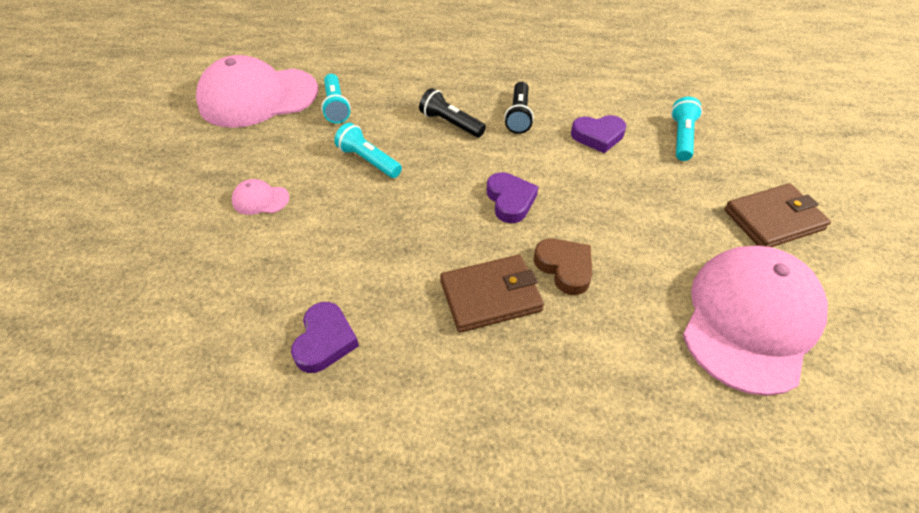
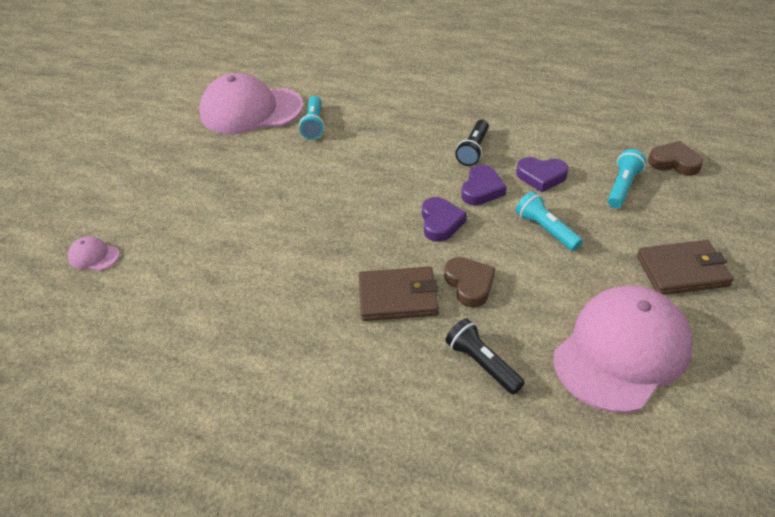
camera: 15 degrees right, 5 degrees down
pink cap [232,179,289,215] -> pink cap moved to [68,236,120,271]
purple heart [291,302,359,373] -> purple heart moved to [461,165,507,205]
turquoise flashlight [334,123,402,178] -> turquoise flashlight moved to [516,192,583,251]
black flashlight [419,88,486,137] -> black flashlight moved to [445,318,525,395]
none -> brown heart [648,141,703,176]

